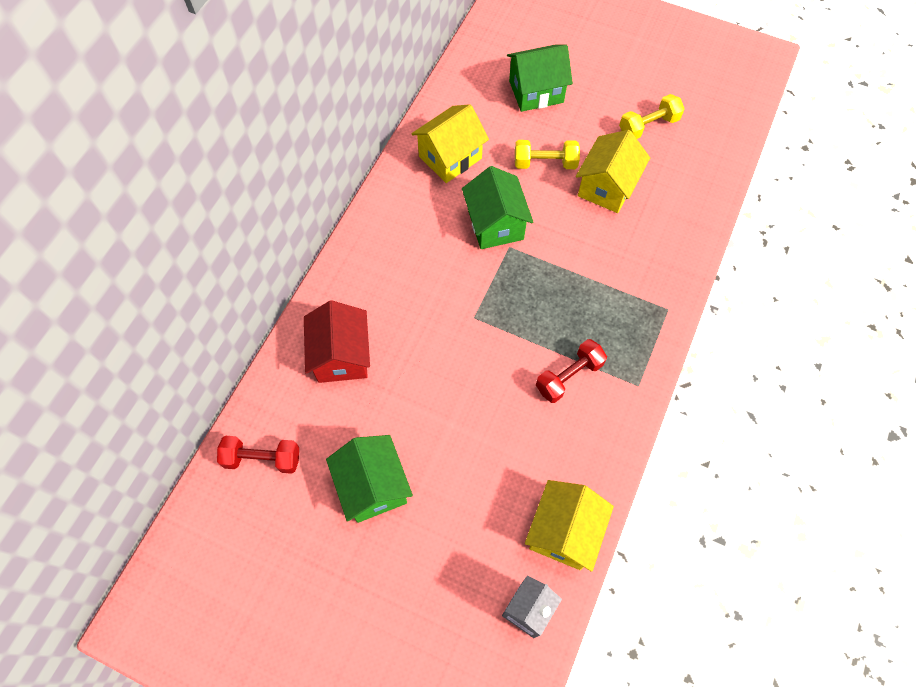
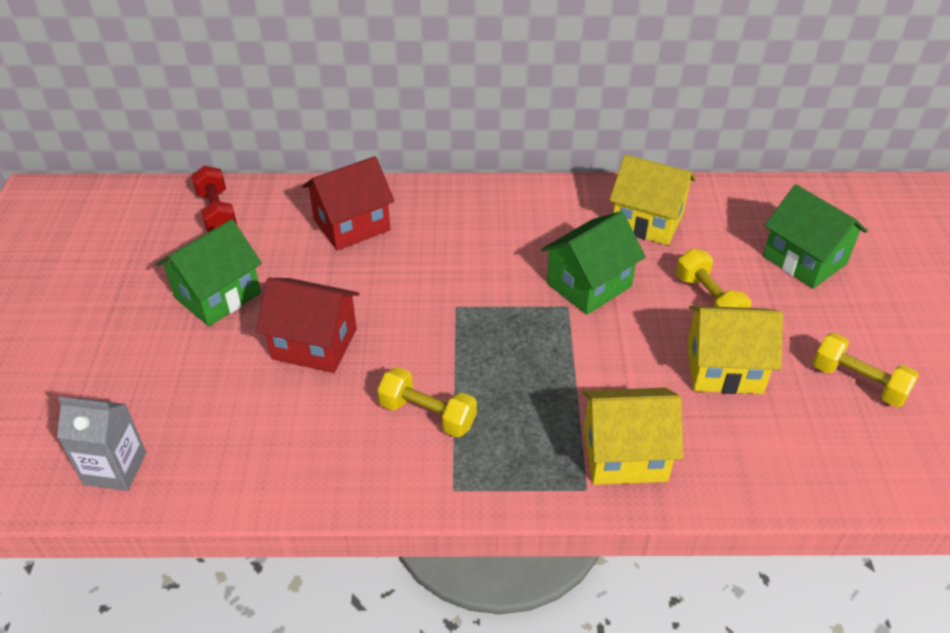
camera: 65 degrees right, 20 degrees down
yellow house [525,480,614,572] -> yellow house moved to [582,388,683,485]
red dumbbell [536,339,607,403] -> yellow dumbbell [377,367,477,437]
none -> red house [256,278,359,373]

